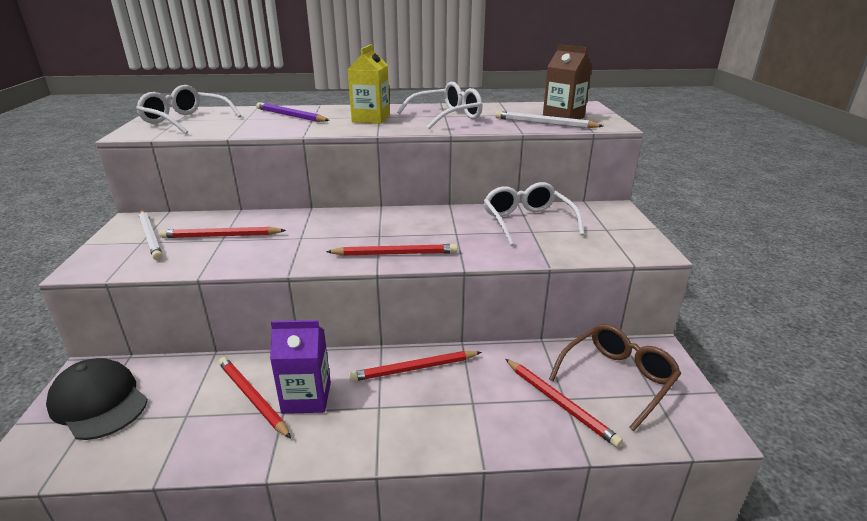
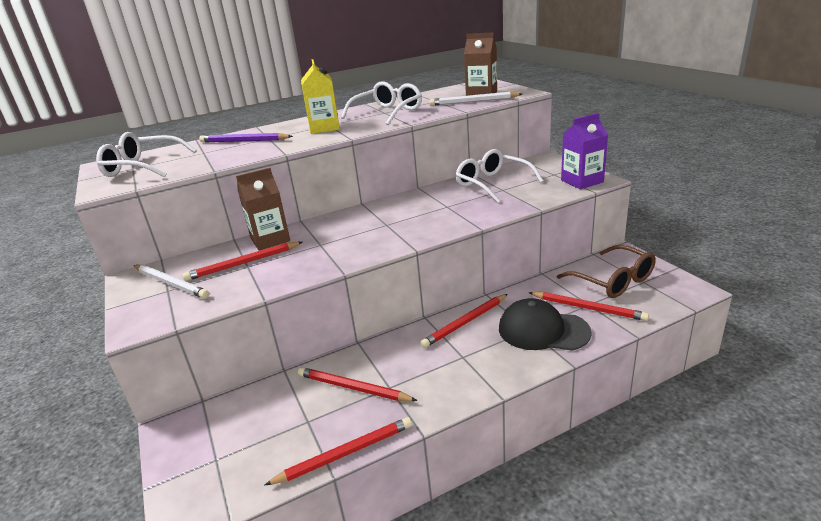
camera: 20 degrees left, 0 degrees up
black cap [46,358,148,440] -> black cap moved to [499,298,592,351]
purple carton [270,320,331,414] -> purple carton moved to [561,113,608,189]
red pencil [326,244,458,256] -> red pencil moved to [265,417,412,485]
brown glasses [549,324,681,431] -> brown glasses turned 120 degrees clockwise [557,245,656,298]
none -> brown carton [236,168,290,251]

